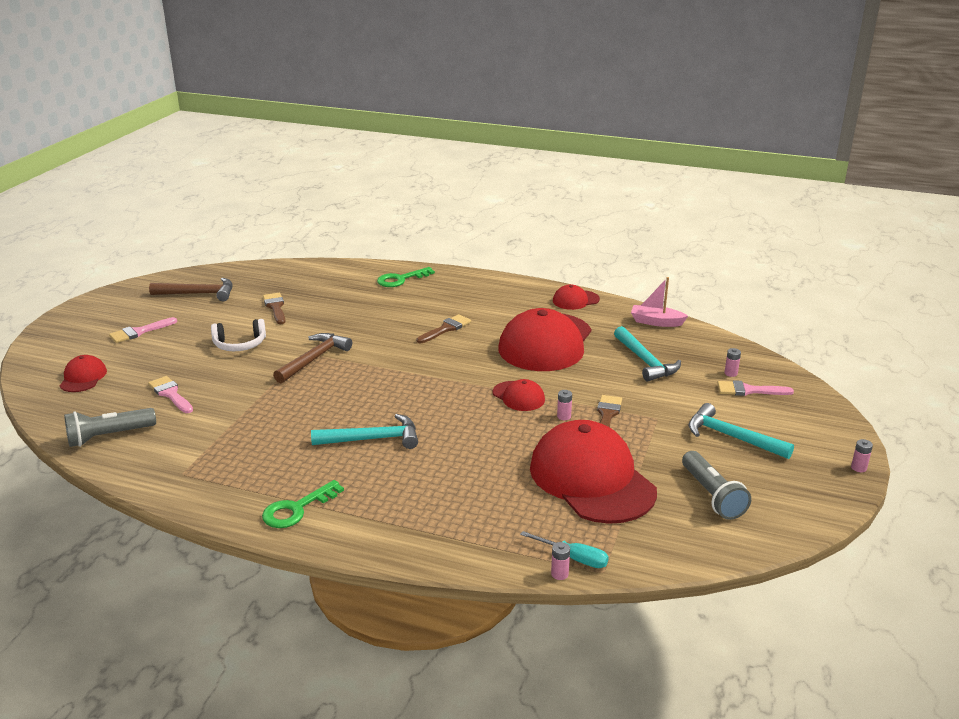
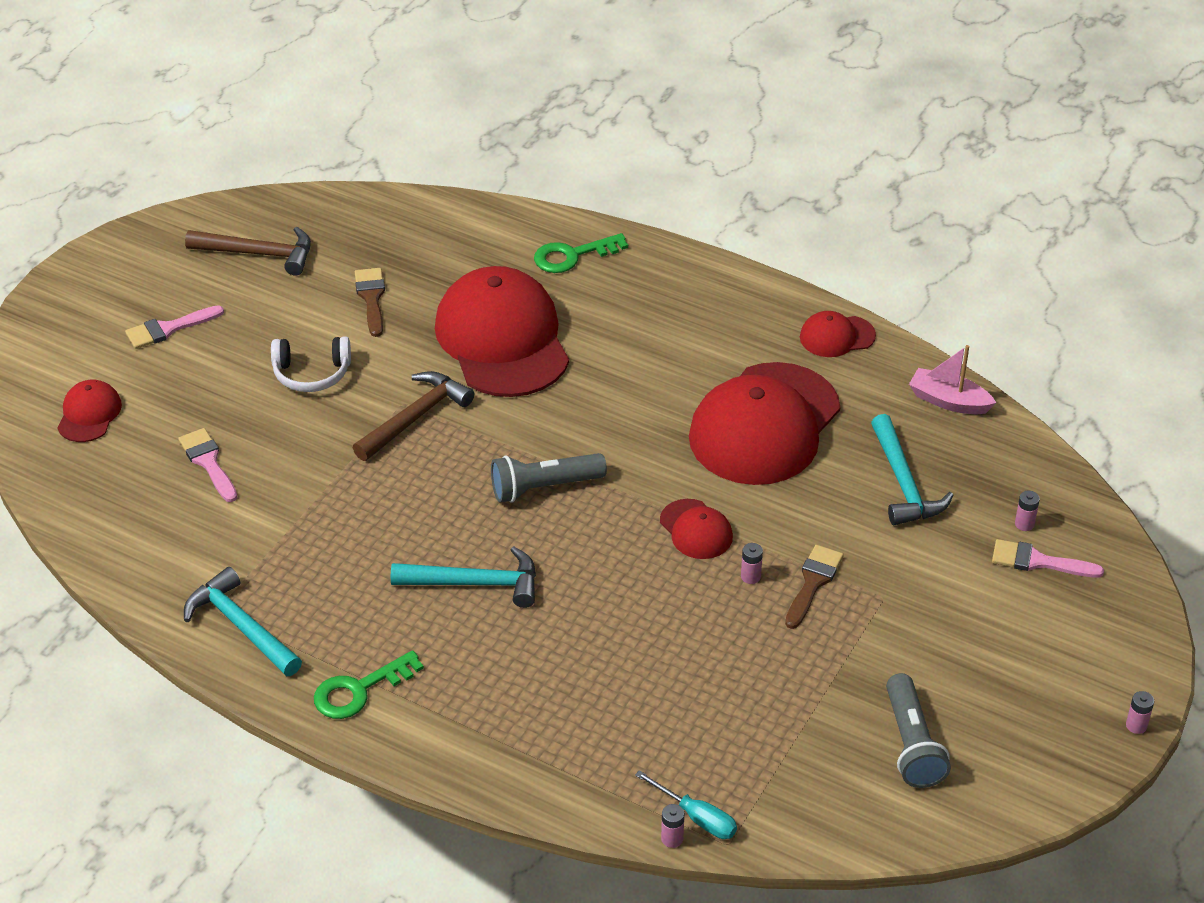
camera: 10 degrees right, 15 degrees up
grey flashlight [64,408,156,447] -> grey flashlight moved to [491,453,607,503]
brown brush [417,314,471,343] -> none
red cap [530,420,657,524] -> red cap moved to [435,266,569,397]
turquoise hammer [689,403,794,459] -> turquoise hammer moved to [184,567,302,676]

